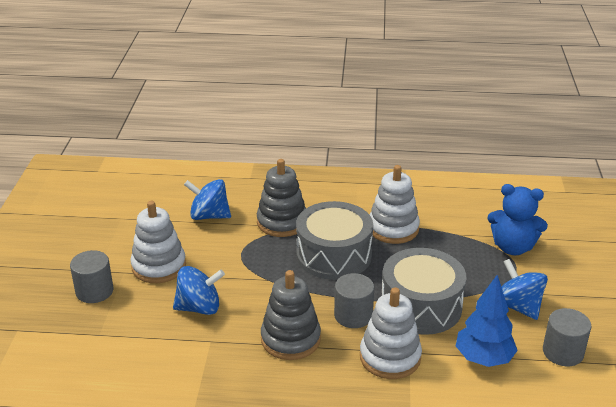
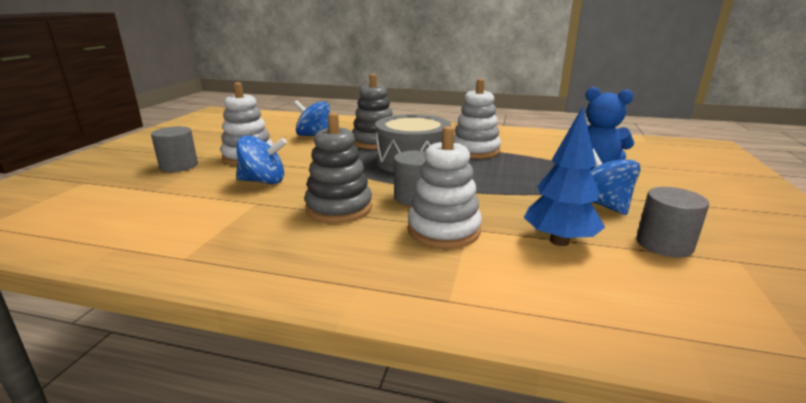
camera: 10 degrees right, 10 degrees down
grey drum [381,248,467,335] -> none

